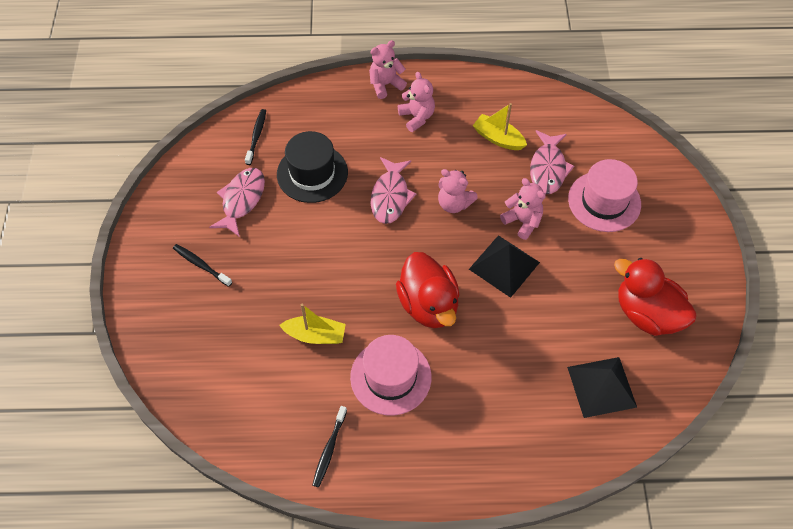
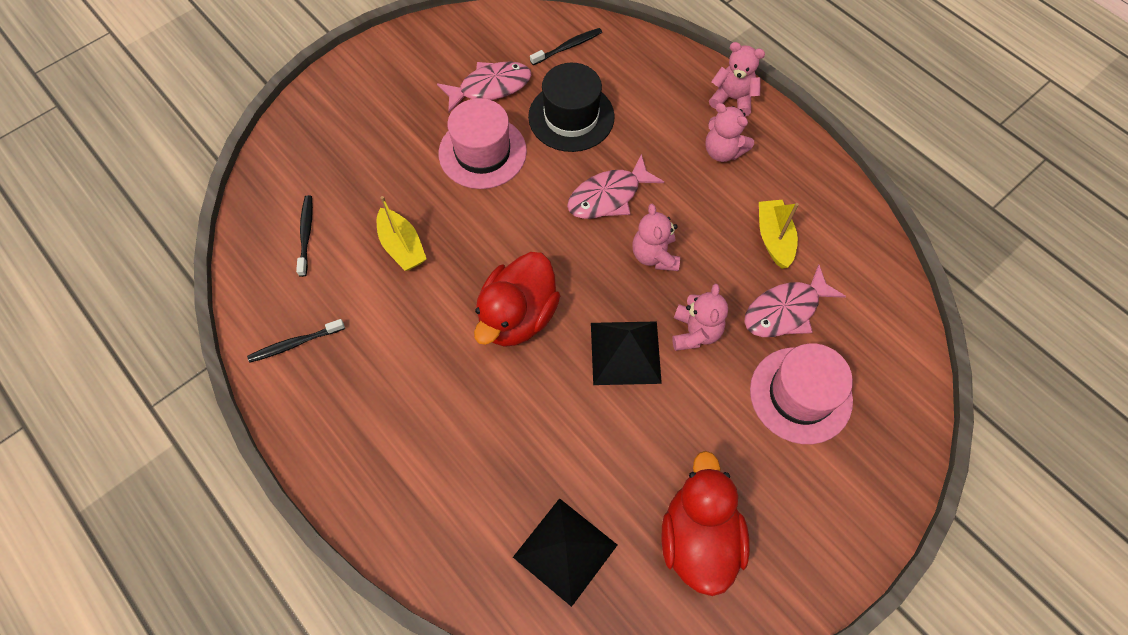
camera: 50 degrees right, 5 degrees up
black toothbrush [173,244,232,287] -> black toothbrush moved to [296,195,313,277]
pink hat [350,335,432,416] -> pink hat moved to [439,98,527,189]
pink teddy bear [398,72,435,132] -> pink teddy bear turned 105 degrees clockwise [705,103,754,162]

